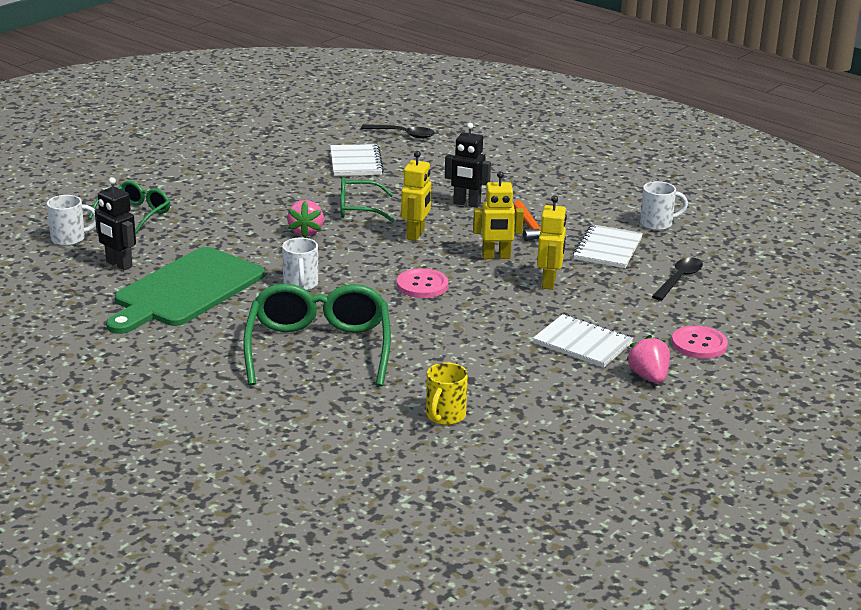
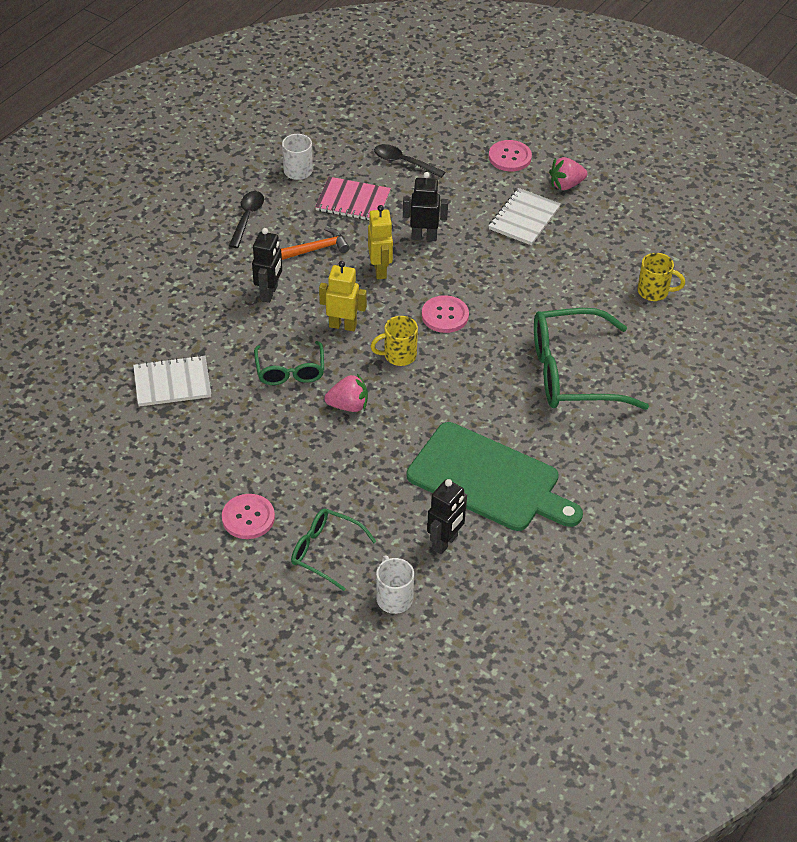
camera: 95 degrees left, 20 degrees up
white mug [282,238,318,290] -> none
black spoon [361,124,435,138] -> black spoon moved to [229,191,264,248]
yellow robot [537,195,567,290] -> black robot [403,172,448,241]
white notebook [573,224,643,268] -> pink notebook [315,177,391,220]
none -> pink button [222,494,275,539]
none -> yellow mug [370,316,418,366]

